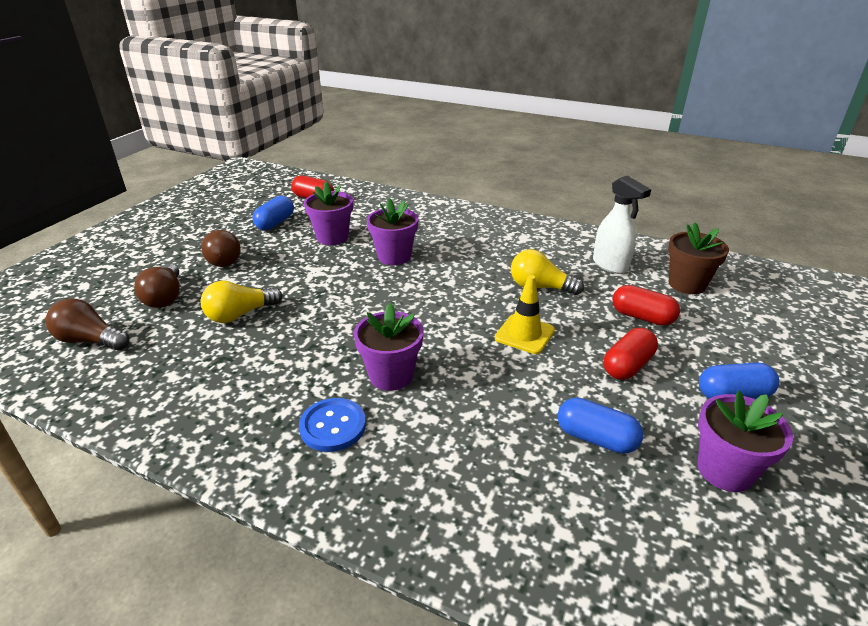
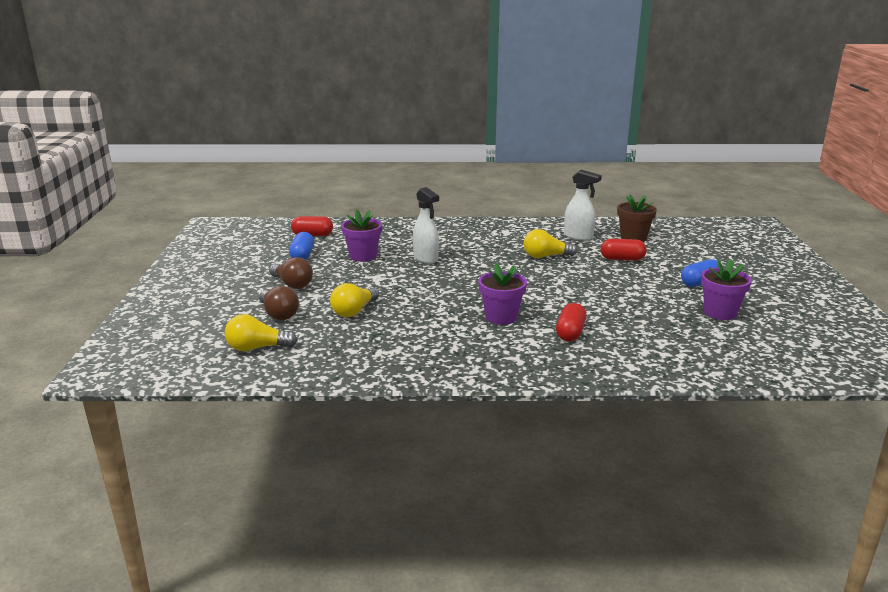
camera: 25 degrees left, 10 degrees down
brown light bulb [45,299,129,350] -> yellow light bulb [225,314,297,351]
blue button [299,398,366,452] -> none
purple flower pot [367,198,418,265] -> white spray bottle [413,187,439,264]
yellow traffic cone [495,275,555,354] -> none
blue capsule [558,398,643,454] -> none
red capsule [604,328,658,380] -> red capsule moved to [556,303,587,341]

